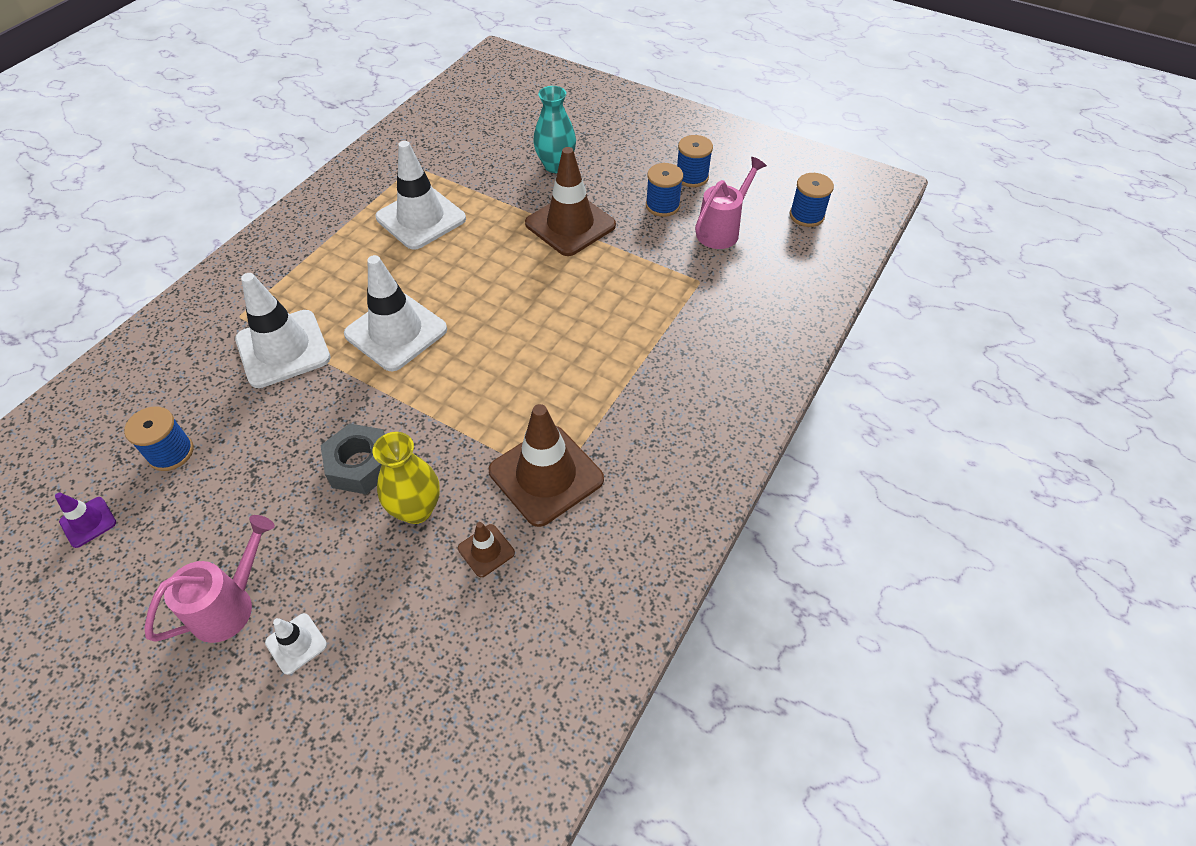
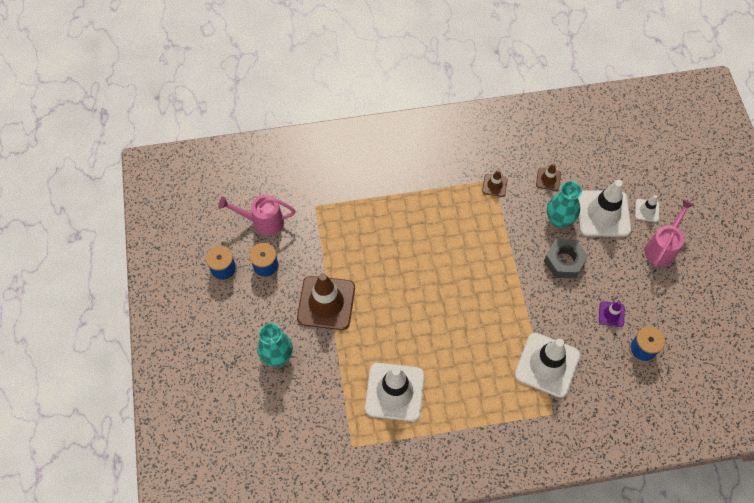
camera: 130 degrees left, 10 degrees up
purple traffic cone [55,493,116,548] -> purple traffic cone moved to [599,301,625,327]
pink watering can [144,515,275,643] -> pink watering can turned 120 degrees clockwise [644,199,694,267]
white traffic cone [344,255,447,371] -> white traffic cone moved to [578,180,631,237]
yellow vase [373,432,440,524] -> turquoise vase [547,181,582,228]
brown traffic cone [489,404,604,527] -> brown traffic cone [482,169,508,197], size x0.47
blue spool [790,173,834,227] -> none

